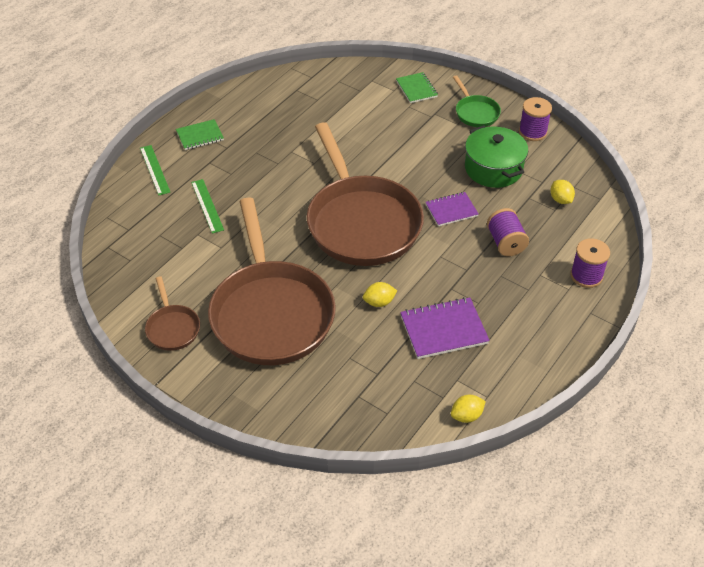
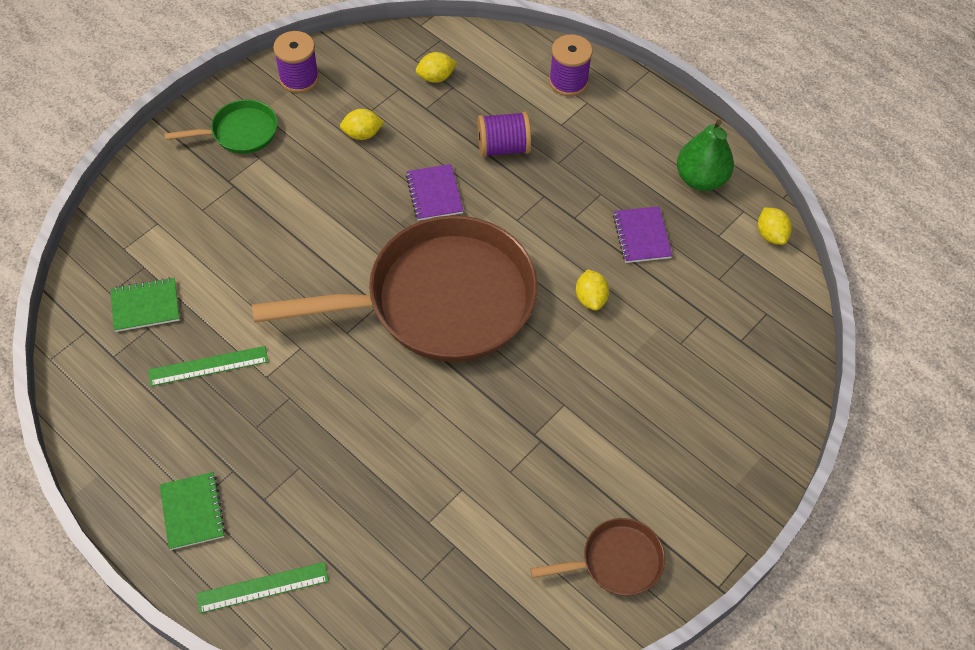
camera: 85 degrees left, 10 degrees up
green ruler [191,179,224,233] -> green ruler moved to [148,346,268,386]
brown pan [208,197,336,365] -> none
green notebook [396,72,438,103] -> green notebook moved to [110,277,180,332]
purple notebook [400,297,490,359] -> purple notebook [613,206,672,263], size x0.65
green pot [465,125,528,188] -> yellow lemon [340,109,384,140]
none -> green pear [677,119,734,191]

